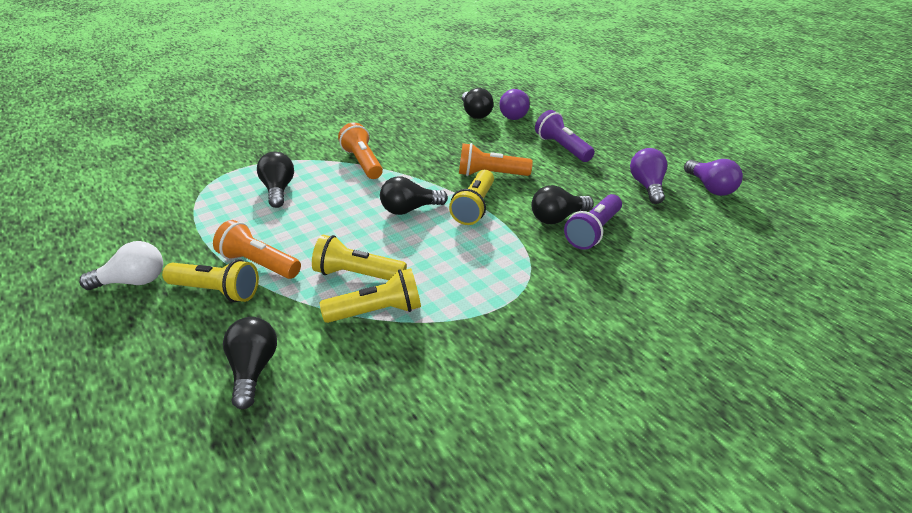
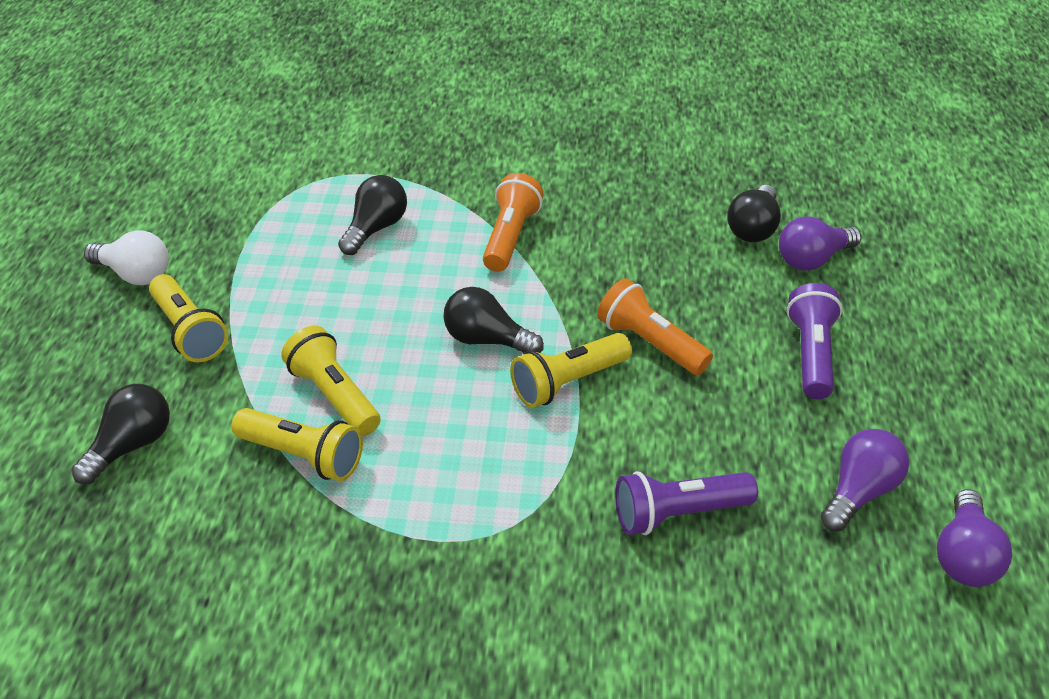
camera: 40 degrees right, 5 degrees up
orange flashlight [213,220,301,279] -> none
black light bulb [531,185,594,224] -> none

